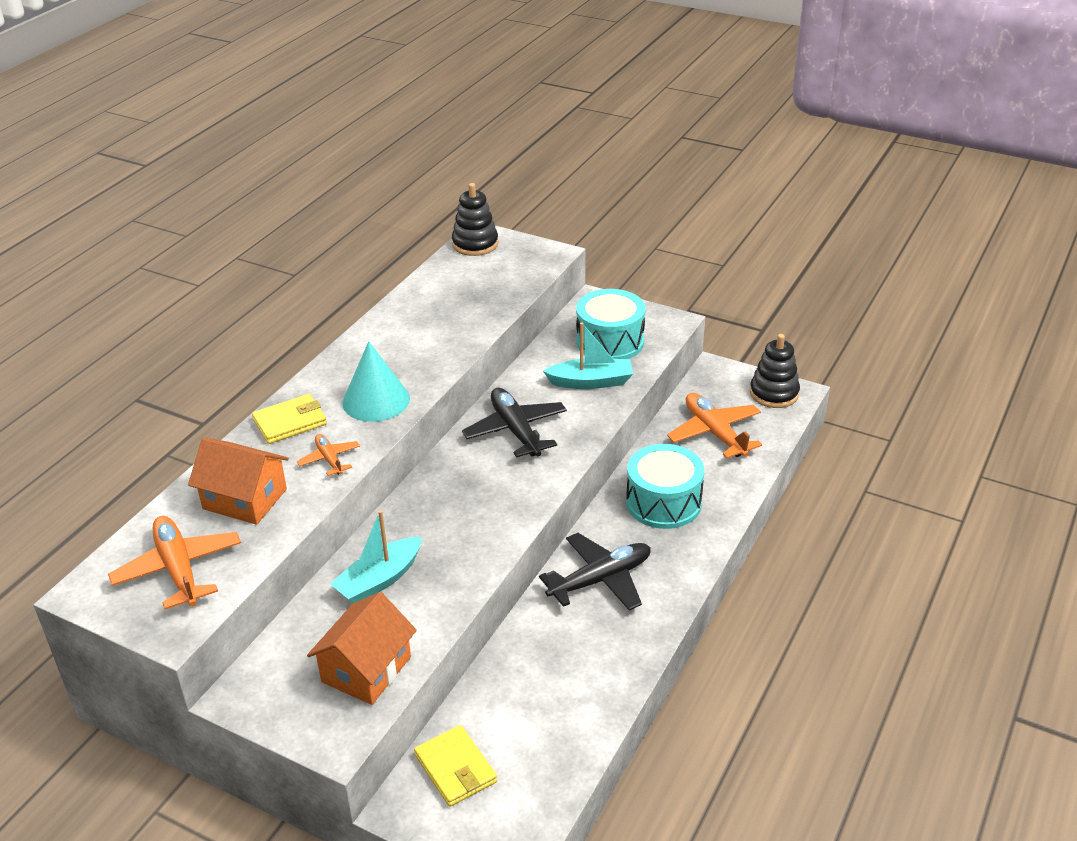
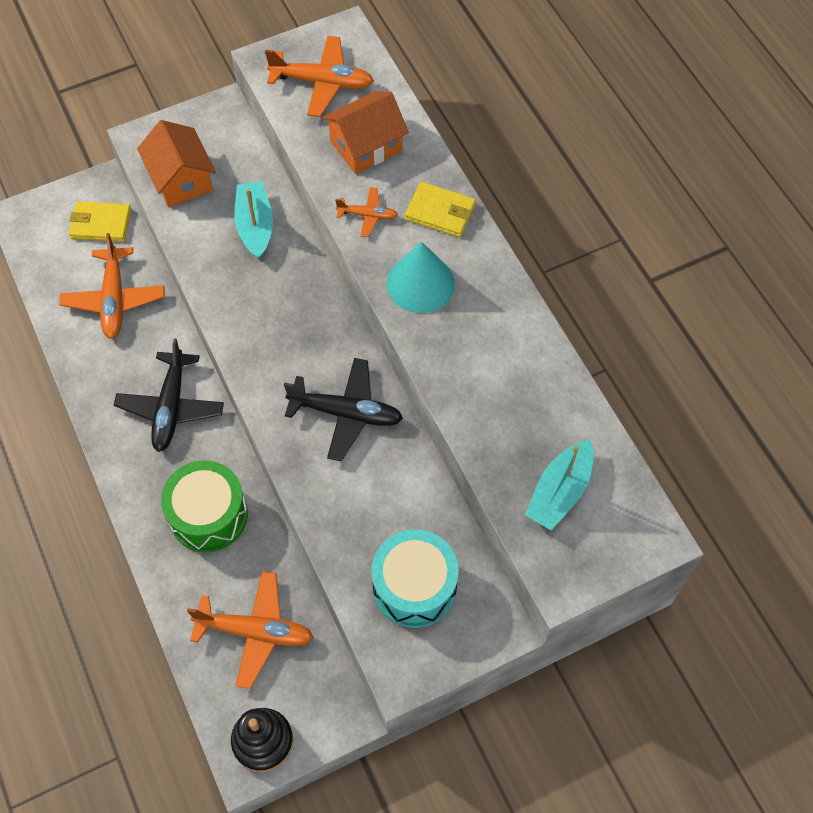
camera: 125 degrees right, 25 degrees up
yellow wallet [252,394,327,444] -> yellow wallet turned 75 degrees counterclockwise [405,182,476,237]
black stacking toy [452,183,498,256] -> none
turquoise boat [543,322,633,389] -> turquoise boat moved to [525,439,594,530]
turquoise drum [626,444,704,529] -> green drum [161,460,248,552]
none -> orange plane [59,233,165,339]

